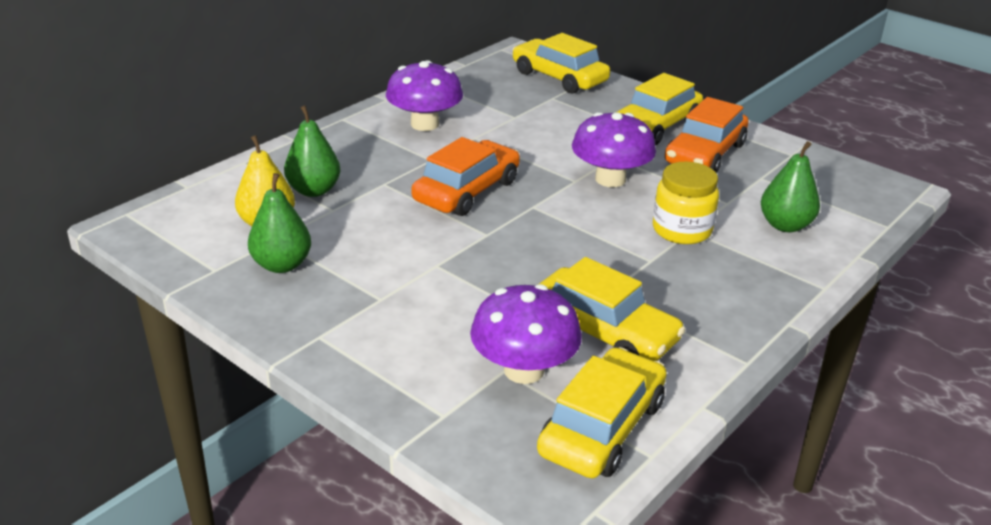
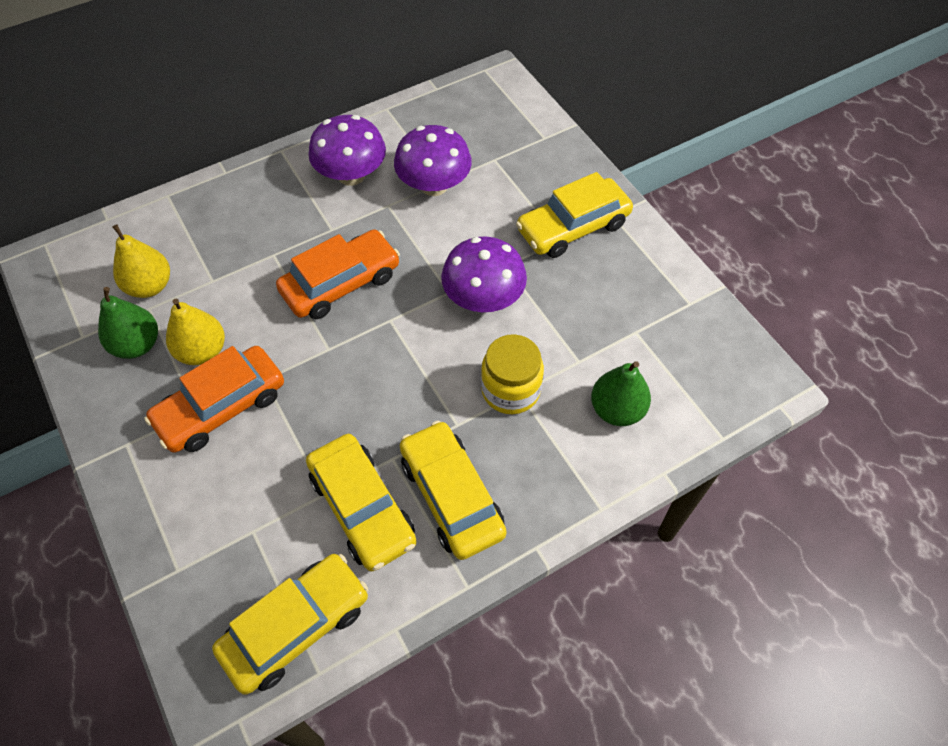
camera: 20 degrees right, 25 degrees up
green pear [284,105,340,197] -> none
purple mushroom [470,284,582,384] -> purple mushroom moved to [394,125,472,196]
yellow car [512,33,610,94] -> yellow car moved to [400,421,507,560]
orange car [665,97,749,173] -> orange car moved to [144,346,284,453]
none -> yellow pear [166,299,225,365]

